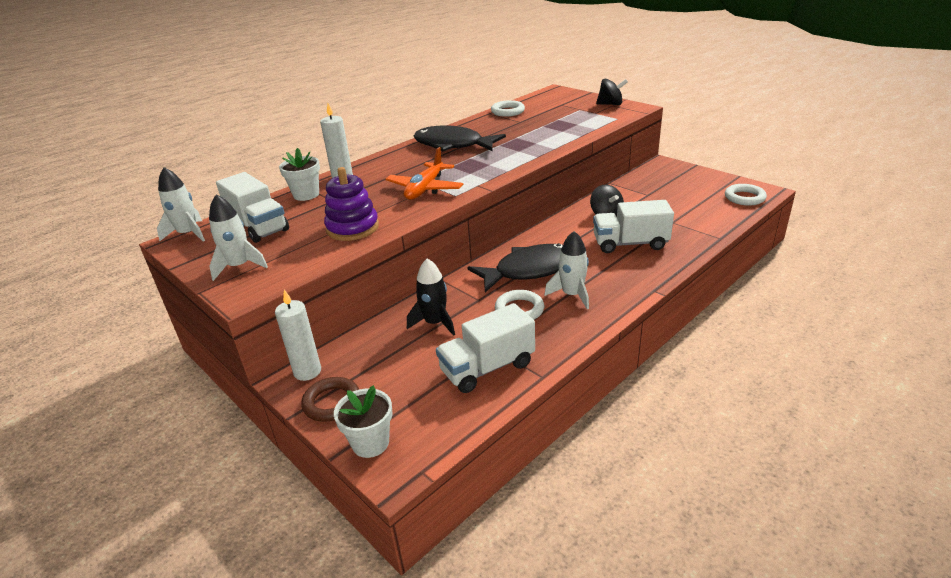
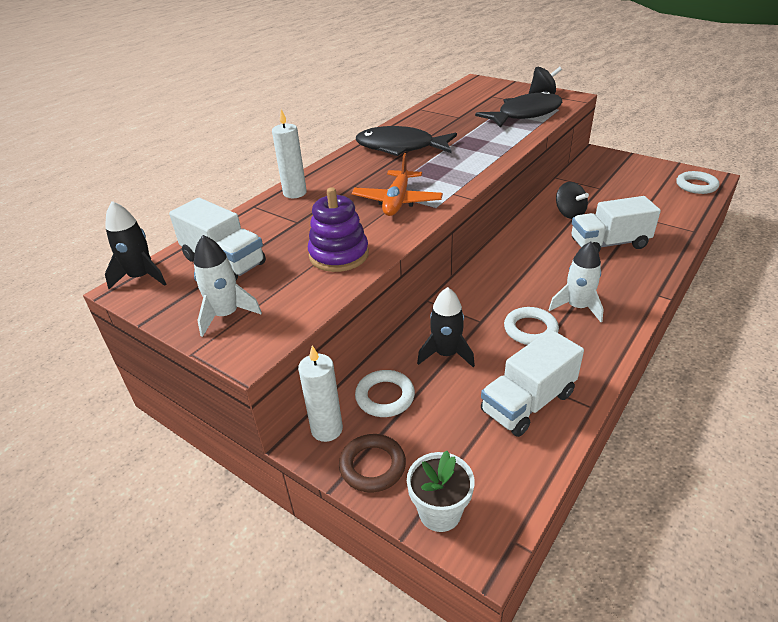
camera: 10 degrees left, 5 degrees up
white rocket [157,167,205,241] -> black rocket [105,201,166,289]
white flower pot [279,148,320,201] -> none
black fish [467,243,563,292] -> black fish moved to [475,91,562,128]
white ring [491,100,525,117] -> white ring moved to [355,370,415,417]

